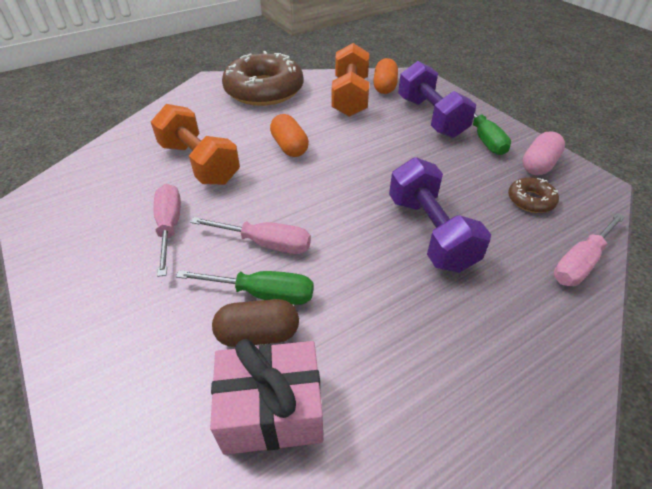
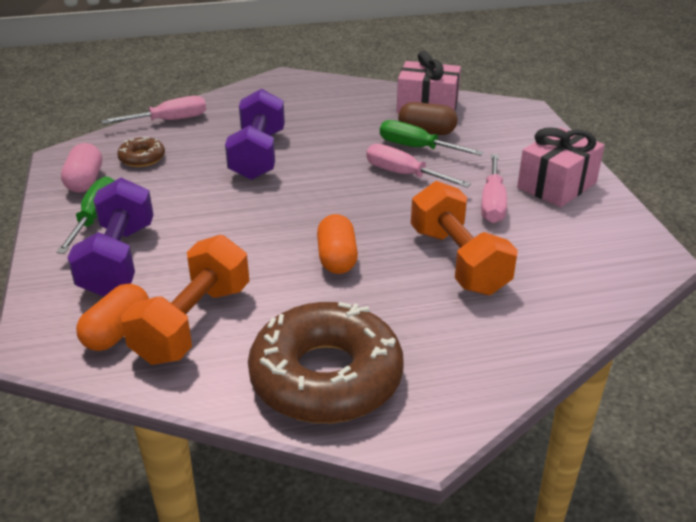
camera: 160 degrees left, 10 degrees down
pink capsule [523,131,565,175] -> pink capsule turned 60 degrees counterclockwise [61,143,102,193]
none -> pink gift [517,127,605,207]

